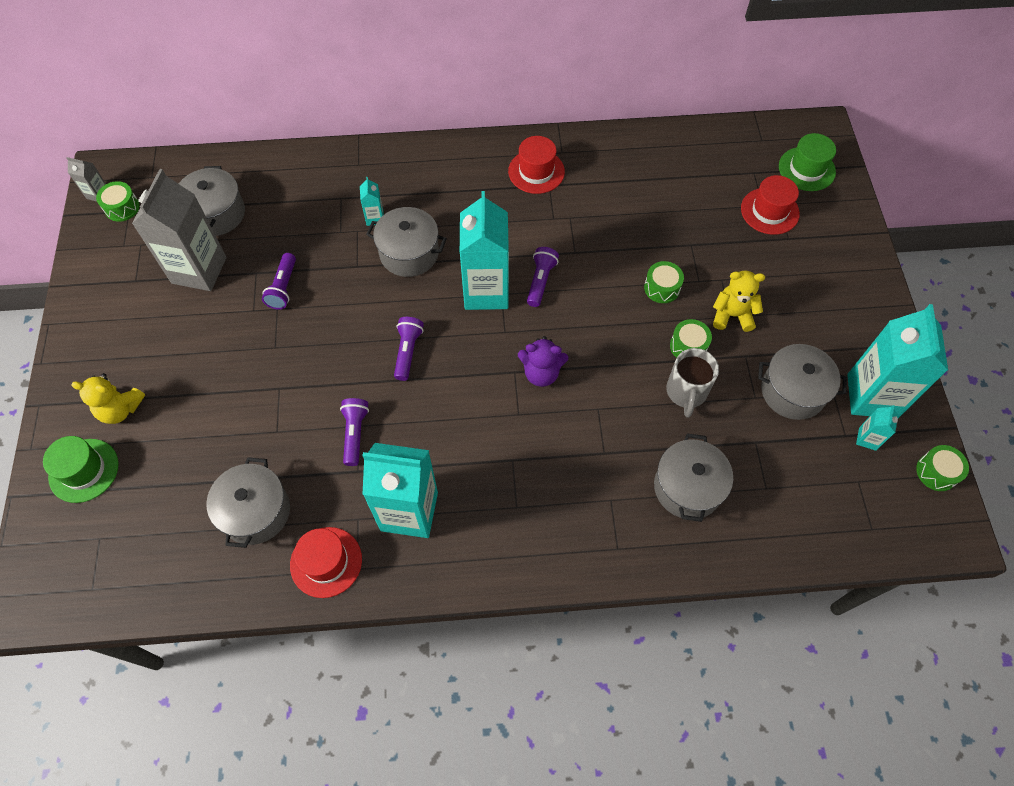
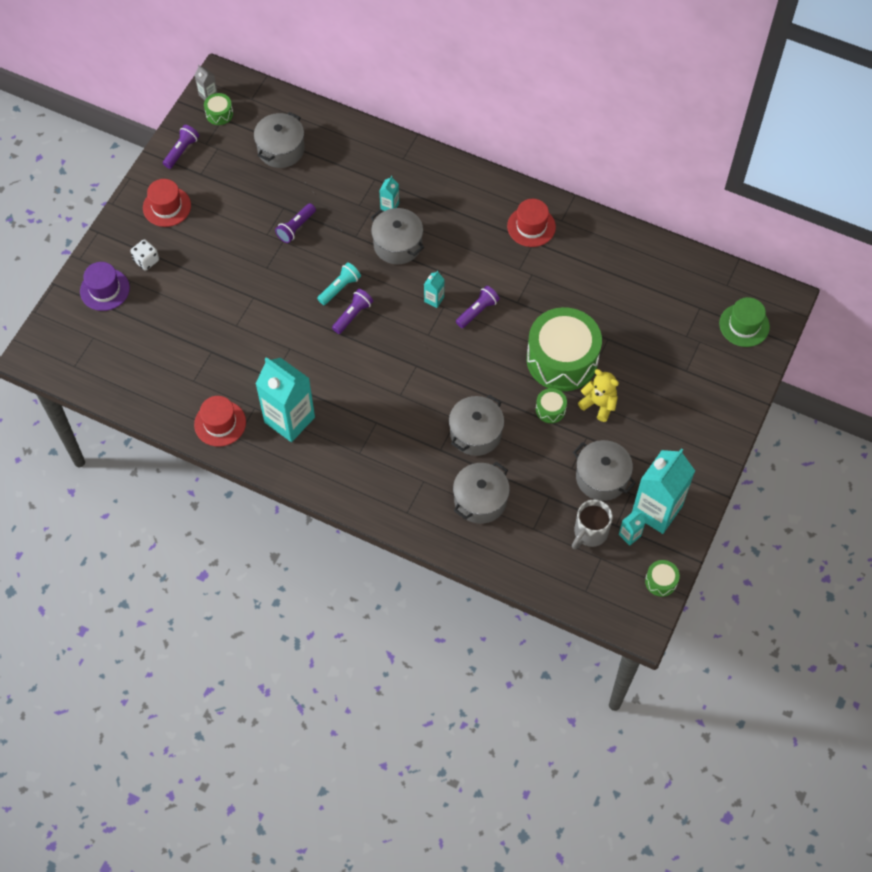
camera: 30 degrees right, 0 degrees up
green hat [43,436,119,503] -> purple hat [80,262,130,311]
yellow teddy bear [71,373,145,424] -> white dice [130,239,159,270]
grey carton [132,169,227,291] -> none
grey pot [206,457,290,548] -> grey pot moved to [449,395,504,456]
purple flashlight [340,398,369,466] -> purple flashlight moved to [163,125,199,169]
turquoise carton [460,191,509,310] -> turquoise carton [424,270,445,308], size x0.43
purple teddy bear [518,336,568,387] -> none
green drum [644,261,684,303] -> green drum [527,307,602,391], size x2.41
grey mug [666,348,719,418] -> grey mug moved to [572,499,613,549]
red hat [741,175,800,235] -> red hat moved to [143,179,191,227]
none -> turquoise flashlight [317,262,361,305]

